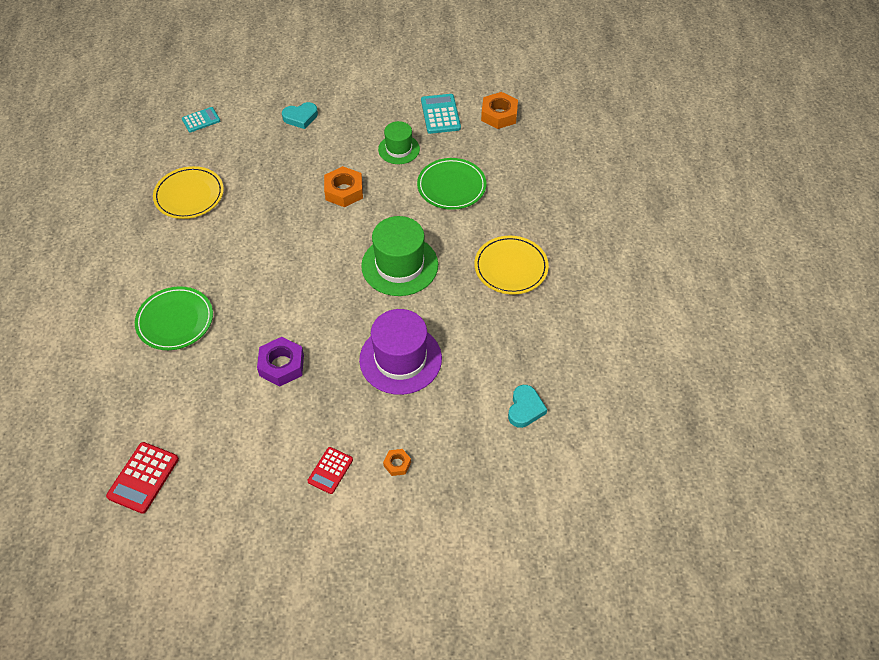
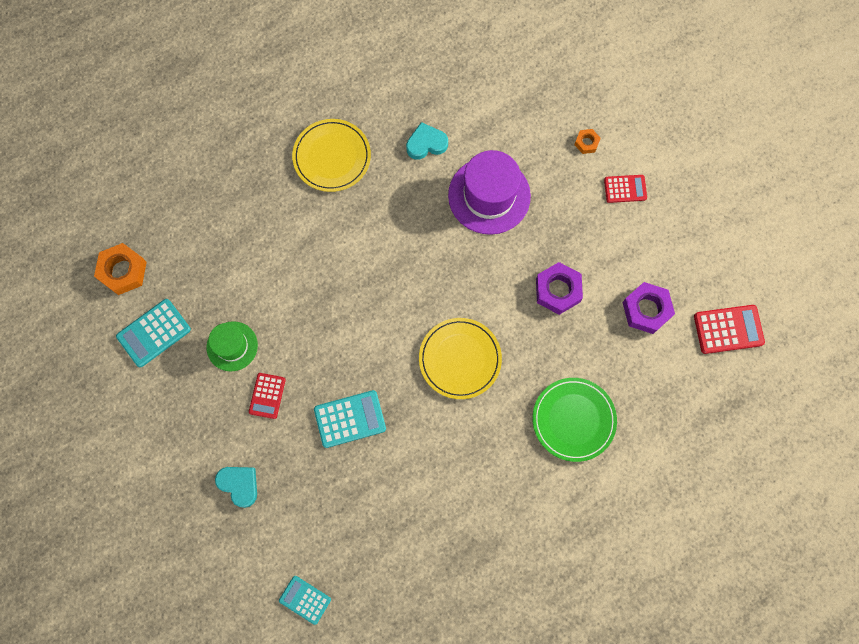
camera: 120 degrees left, 20 degrees up
yellow plate [153,166,224,219] -> yellow plate moved to [419,318,502,399]
orange nut [324,166,363,207] -> none
green hat [361,216,438,296] -> none
green plate [417,158,487,210] -> none
turquoise heart [508,385,547,428] -> turquoise heart moved to [406,122,448,160]
none -> red calculator [249,373,286,419]
none -> turquoise calculator [314,390,386,448]
none -> purple nut [622,282,675,334]

